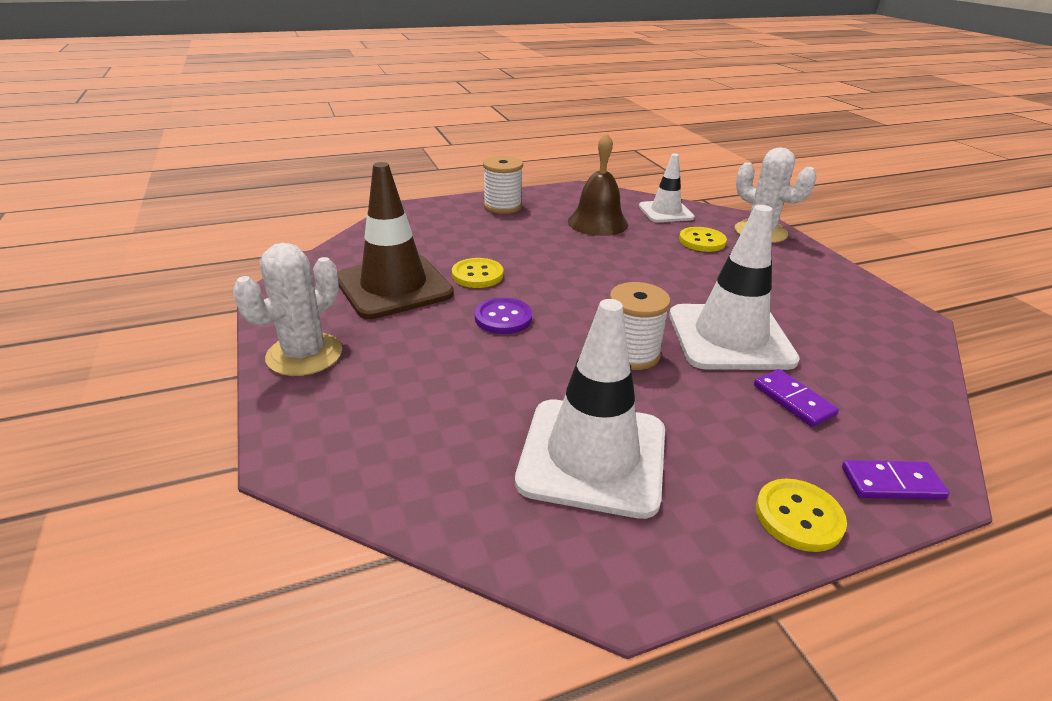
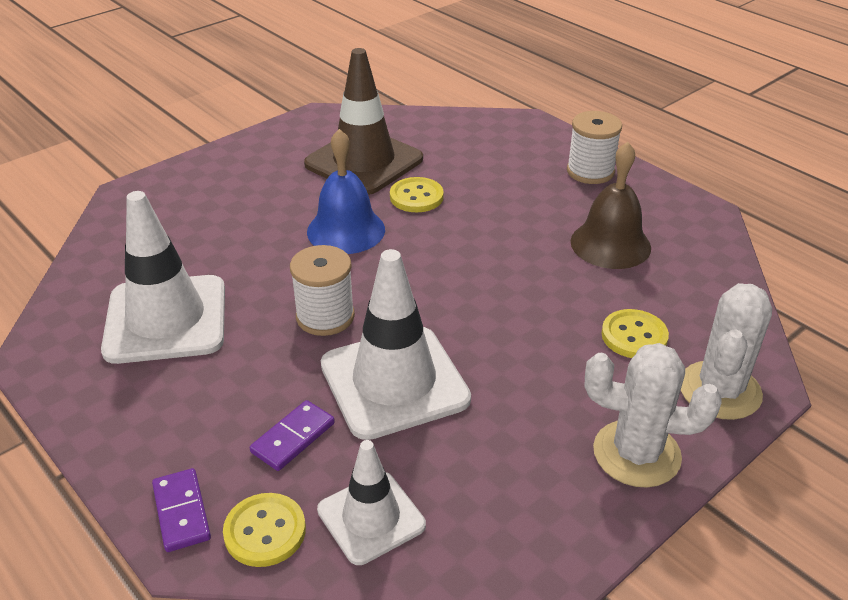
camera: 70 degrees right, 5 degrees up
white cactus [233,243,342,376] -> white cactus moved to [585,343,722,488]
purple button [475,298,532,334] -> blue bell [307,129,385,254]
white traffic cone [639,154,694,222] -> white traffic cone moved to [317,440,426,565]
yellow button [756,479,847,552] -> yellow button moved to [223,493,306,567]

